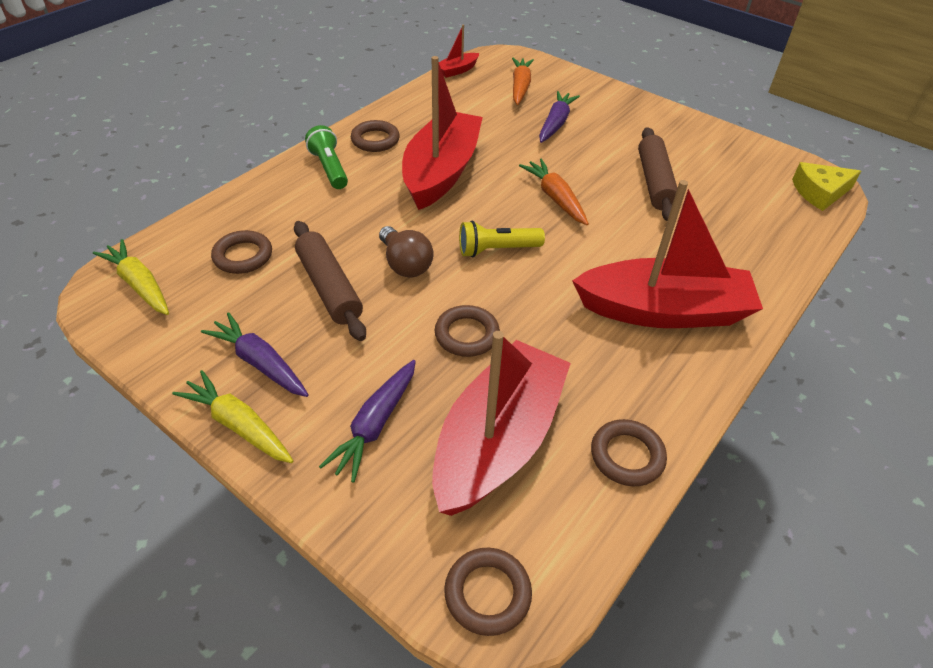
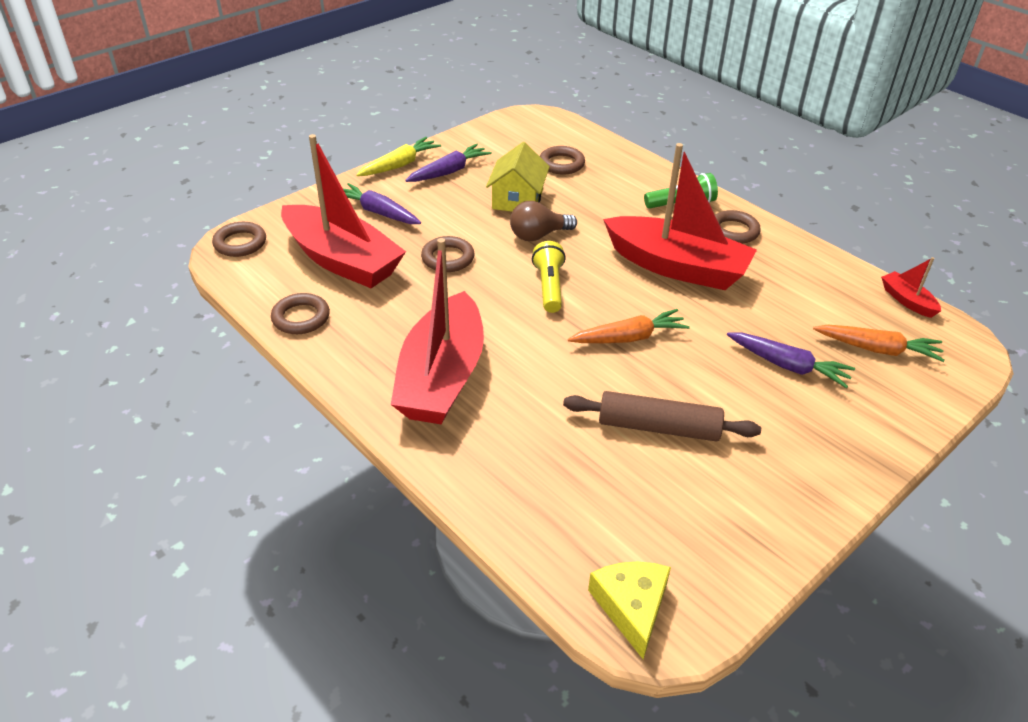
camera: 100 degrees right, 5 degrees down
yellow carrot [93,239,169,315] -> none
brown rolling pin [294,221,366,341] -> yellow house [486,142,550,212]

